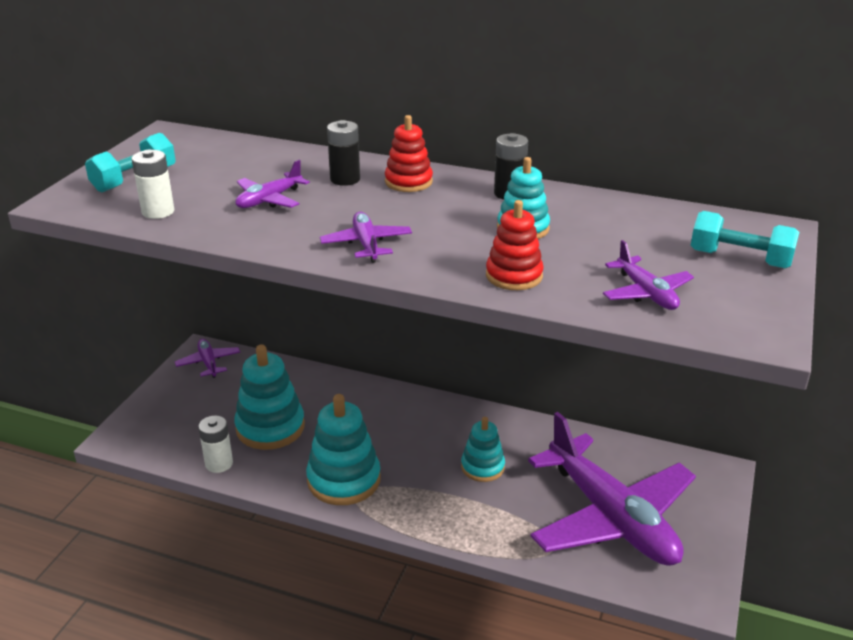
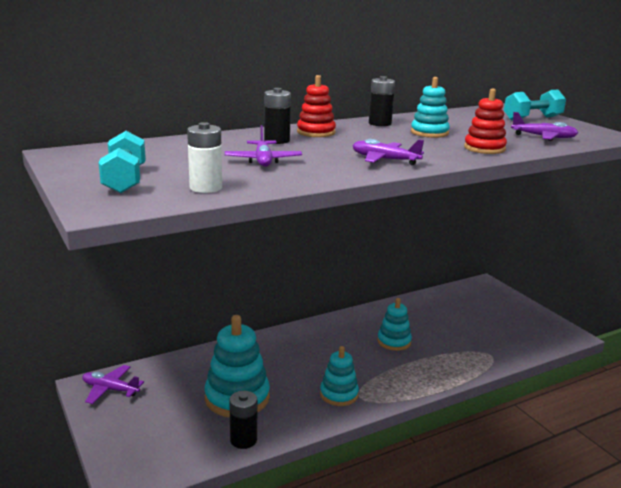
camera: 50 degrees left, 10 degrees down
white battery [198,416,233,473] -> black battery [229,391,257,449]
turquoise stacking toy [306,394,381,505] -> turquoise stacking toy [320,346,359,406], size x0.61
purple plane [528,412,696,566] -> none

